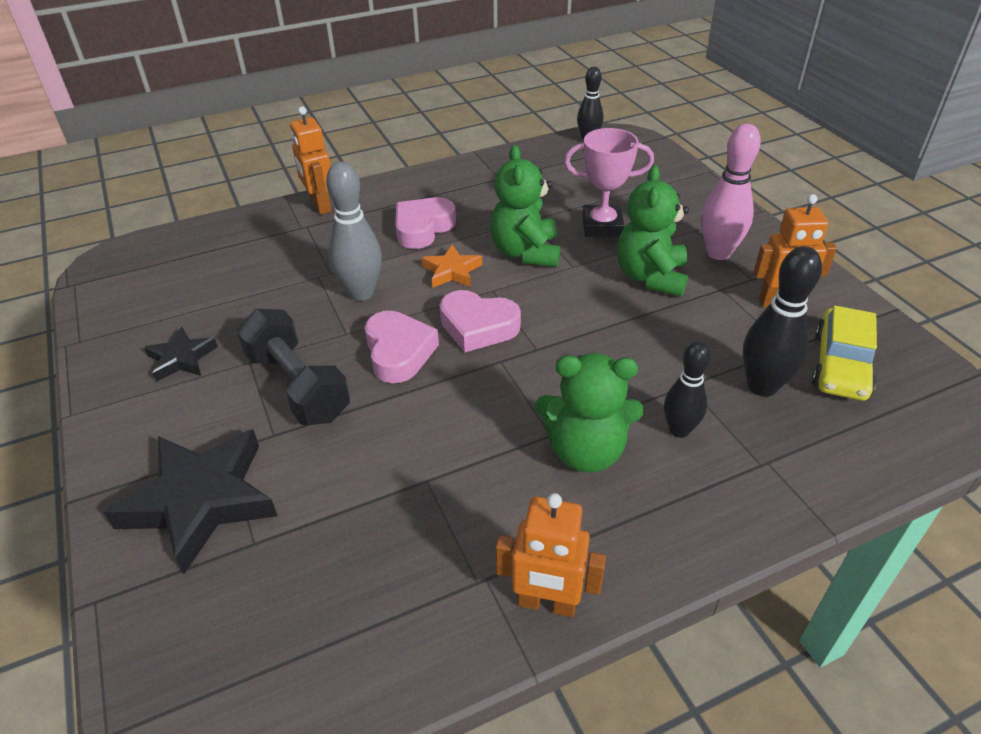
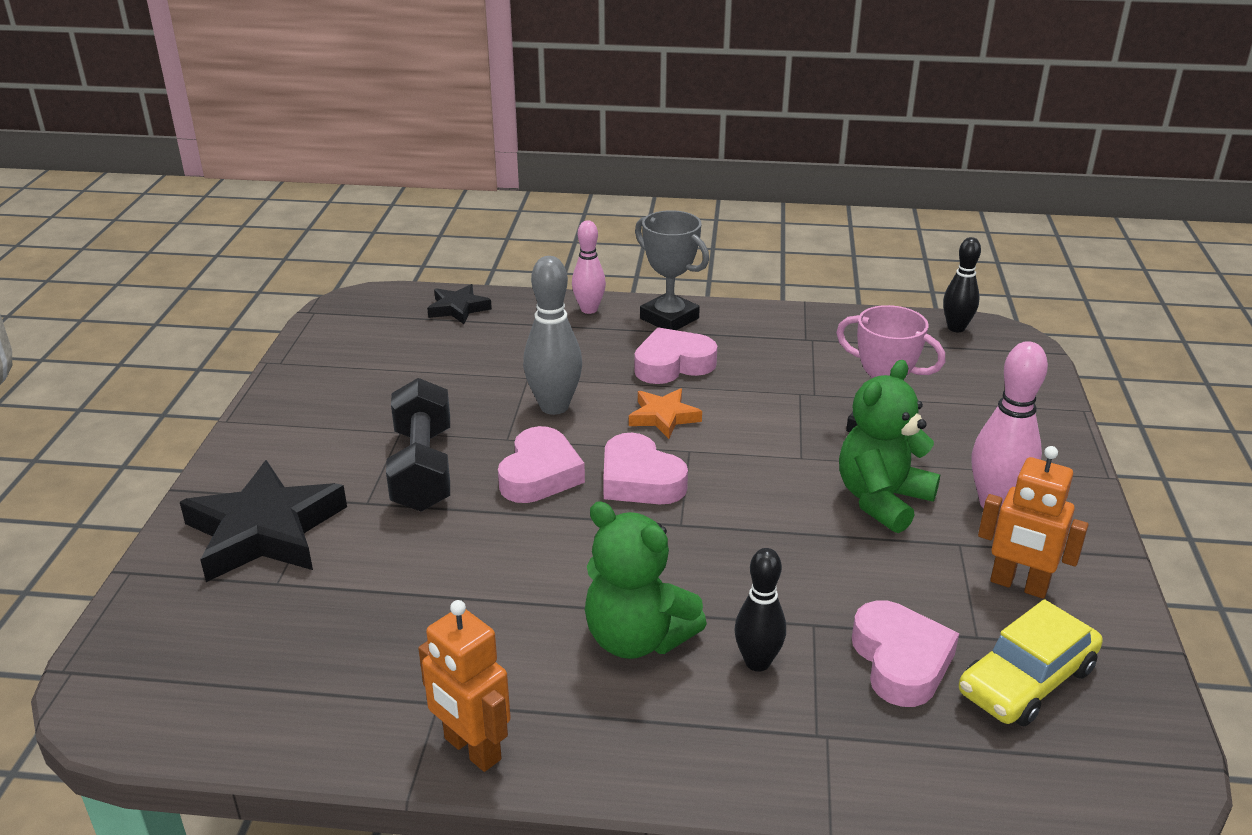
camera: 30 degrees right, 10 degrees down
black star [144,327,218,382] -> black star moved to [427,284,492,324]
orange robot [290,107,332,215] -> pink bowling pin [572,220,606,314]
green teddy bear [490,145,560,267] -> none
black bowling pin [743,246,822,397] -> pink heart [852,600,959,707]
none -> grey trophy [635,210,709,330]

